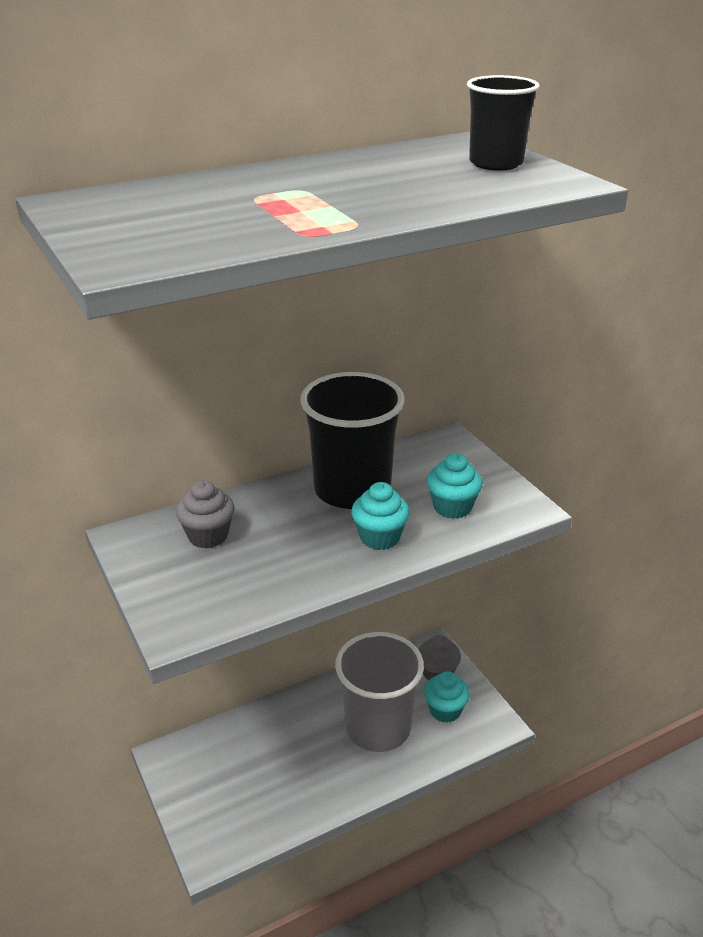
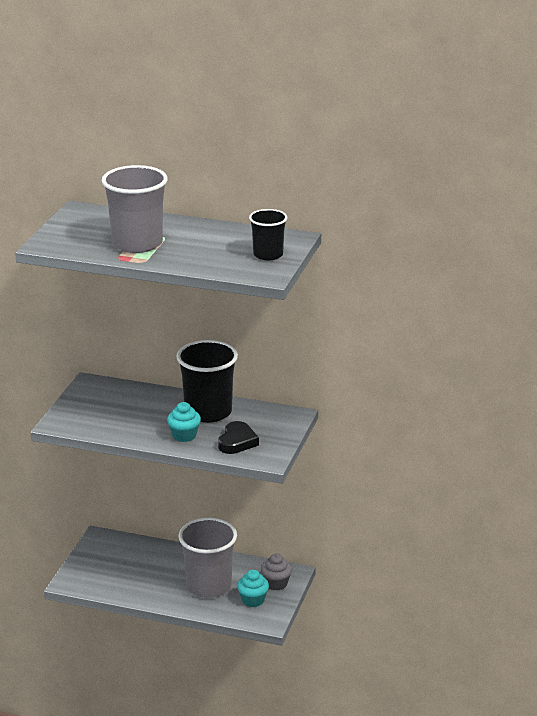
camera: 45 degrees right, 5 degrees down
grey cupcake [176,480,234,548] -> none
turquoise cupcake [427,453,483,519] -> black heart [218,421,259,454]
none -> grey cup [102,165,168,253]

